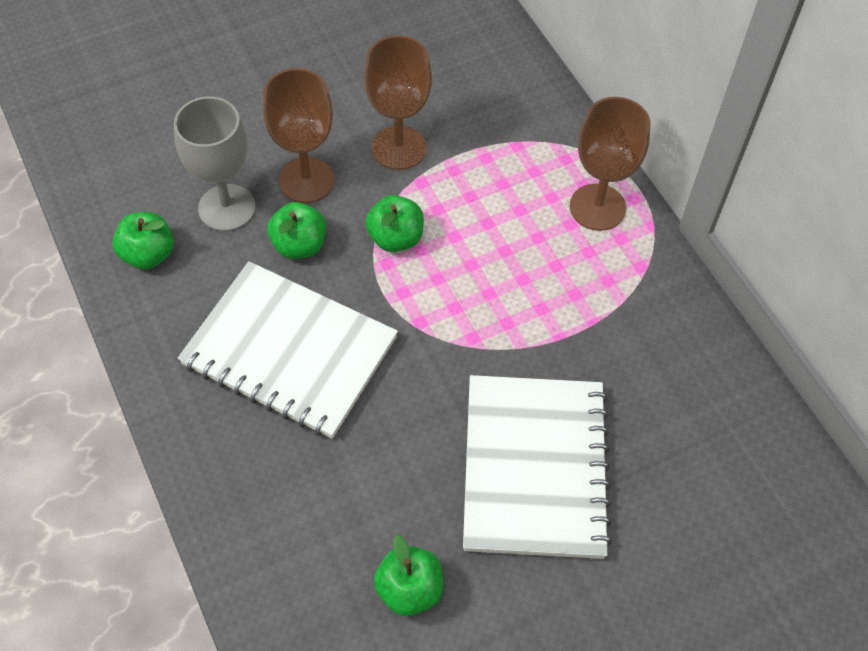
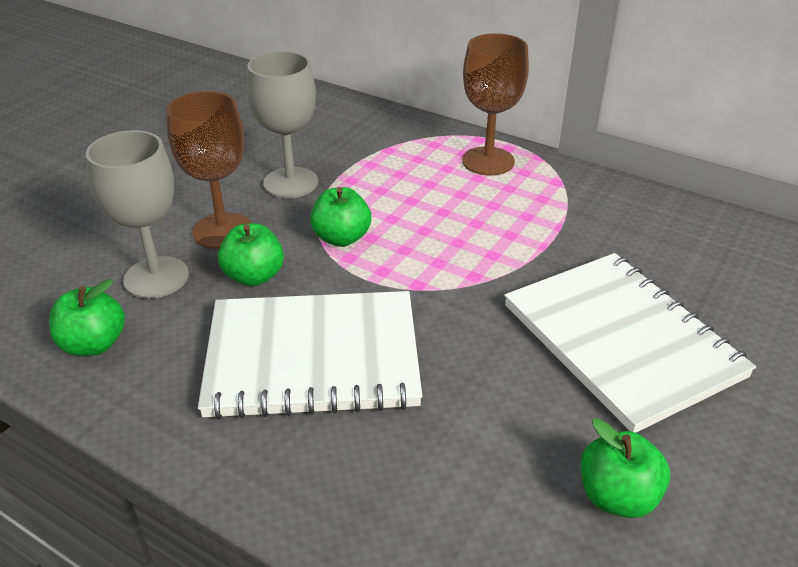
camera: 30 degrees left, 20 degrees down
brown goblet [364,35,432,170] -> grey goblet [247,51,318,198]

